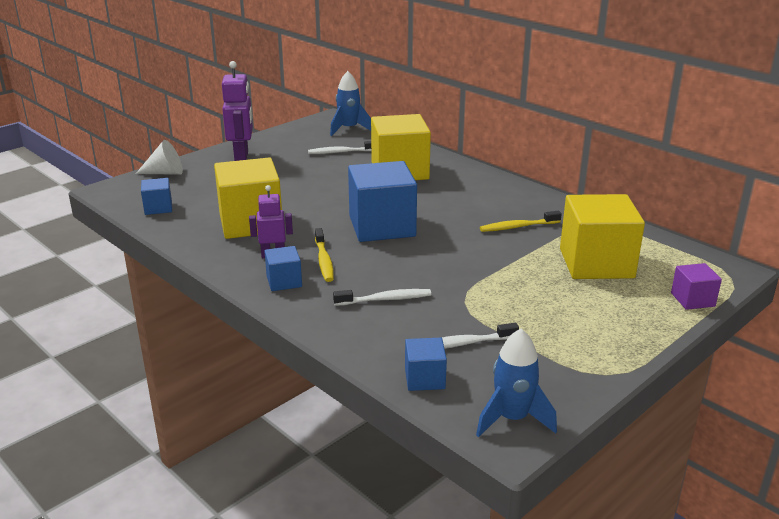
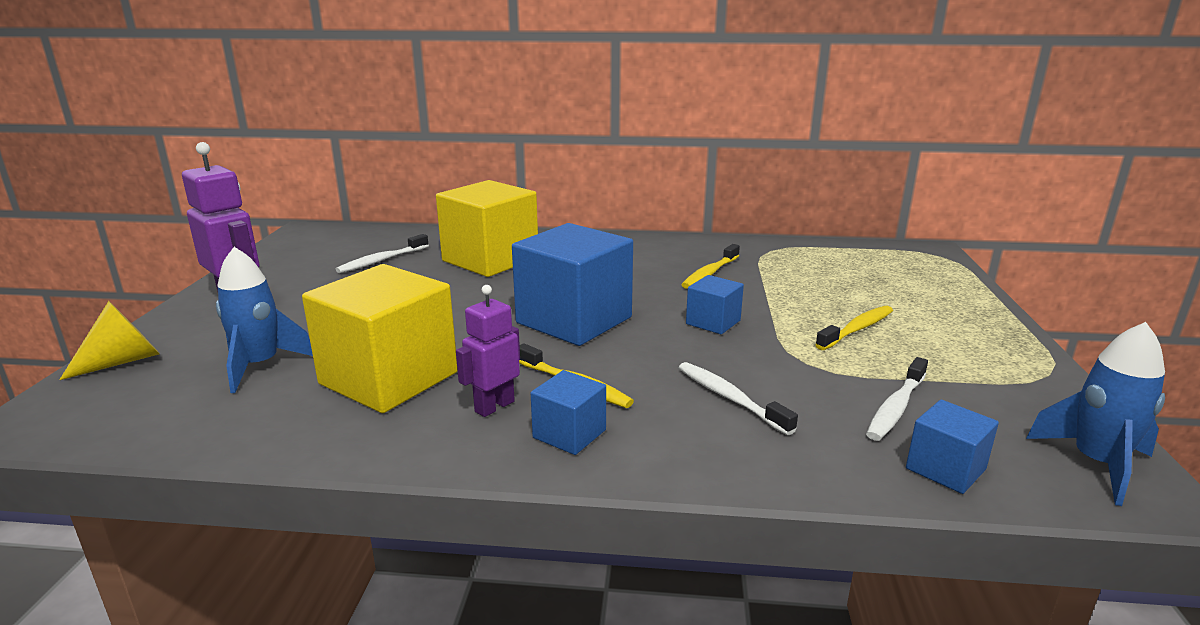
camera: 40 degrees left, 5 degrees down
white cone [136,140,183,175] -> yellow cone [59,301,160,380]
blue cube [141,178,172,215] -> blue cube moved to [686,275,744,334]
blue rocket [330,71,371,136] -> blue rocket moved to [216,247,313,393]
white toothbrush [333,289,431,306] -> white toothbrush turned 75 degrees counterclockwise [679,362,798,435]
yellow cube [560,194,645,279] -> none
purple cube [671,263,722,310] -> none
none -> yellow toothbrush [815,306,893,350]

